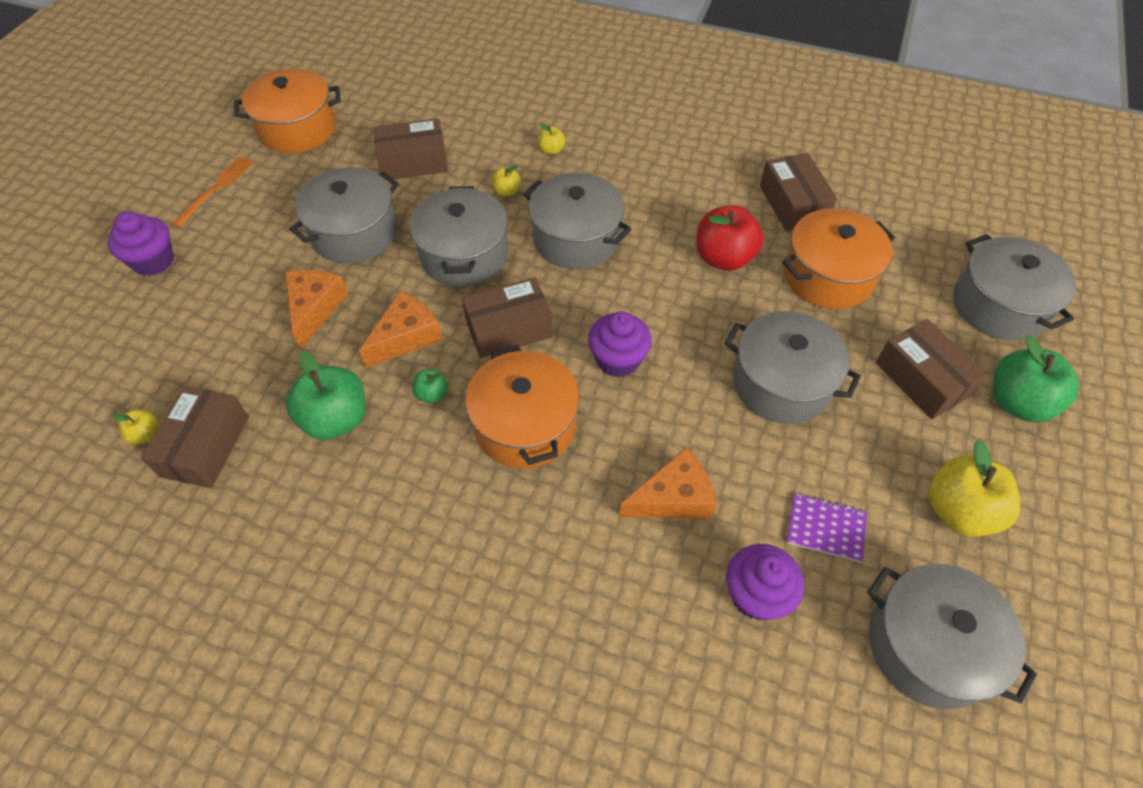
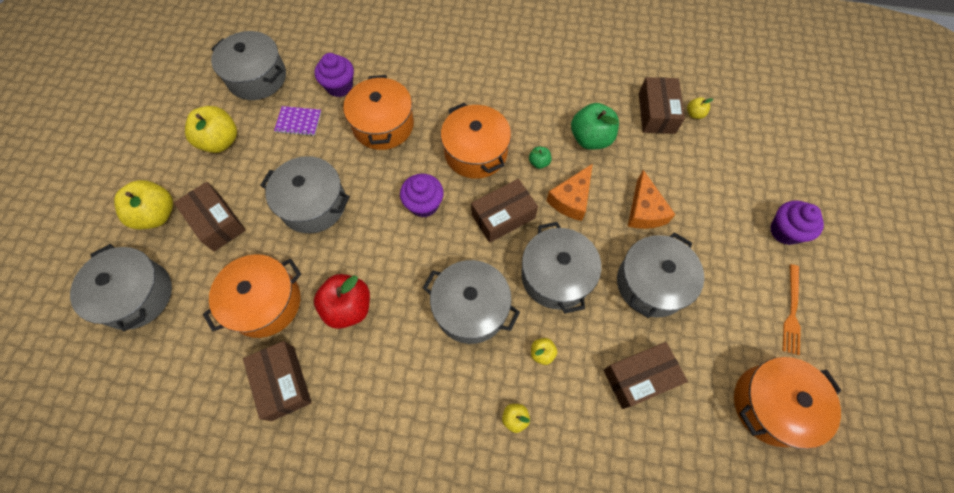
camera: 170 degrees right, 10 degrees up
orange cheese [619,447,716,518] -> orange pot [343,75,414,150]
green apple [993,335,1079,422] -> yellow apple [114,180,173,229]

